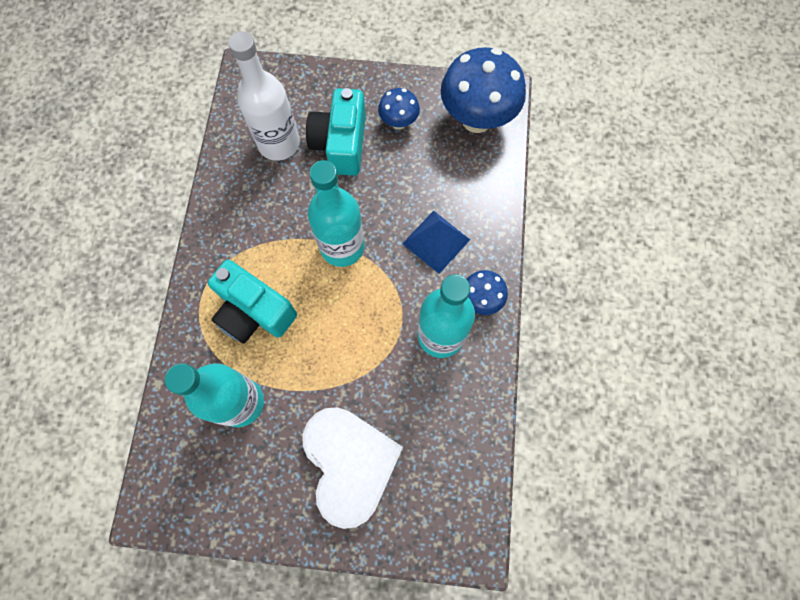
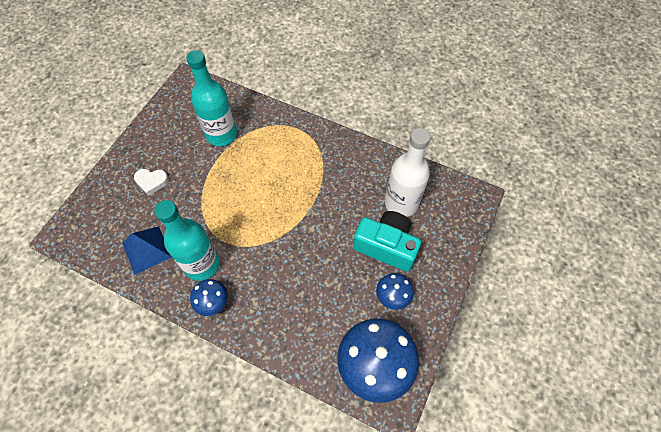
camera: 110 degrees right, 10 degrees down
turquoise camera [208,260,297,344] -> none
white heart [303,407,403,529] -> white heart [134,169,169,196], size x0.43
turquoise bottle [308,160,365,267] -> none
blue pyramid [402,210,470,274] -> blue pyramid moved to [123,226,172,275]

